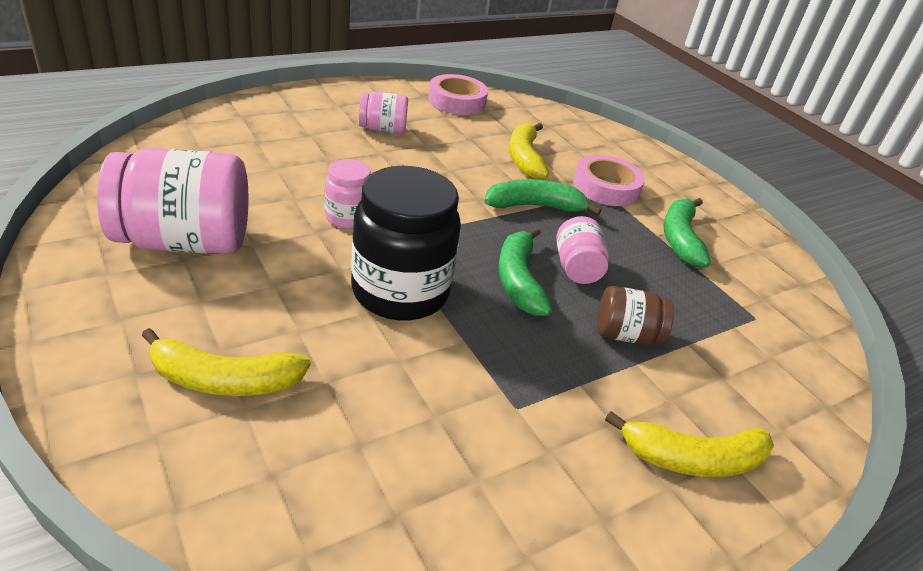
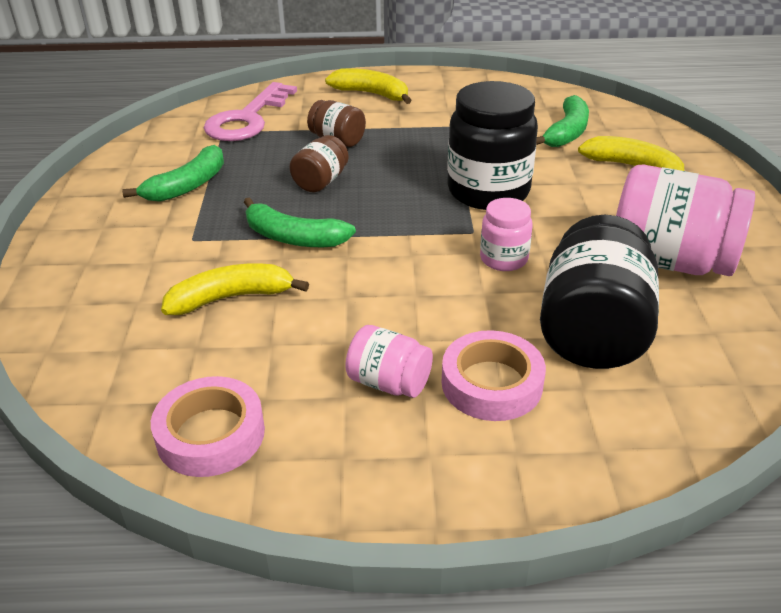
camera: 145 degrees left, 0 degrees up
green banana [498,227,552,316] -> green banana moved to [536,95,589,147]
yellow banana [509,123,549,180] -> yellow banana turned 135 degrees counterclockwise [161,263,309,315]
pink jar [556,216,609,284] -> brown jar [289,135,349,192]
pink tape [573,155,645,206] -> pink tape moved to [442,330,546,421]
none -> pink key [204,82,297,141]
none -> black jar [540,215,659,369]

